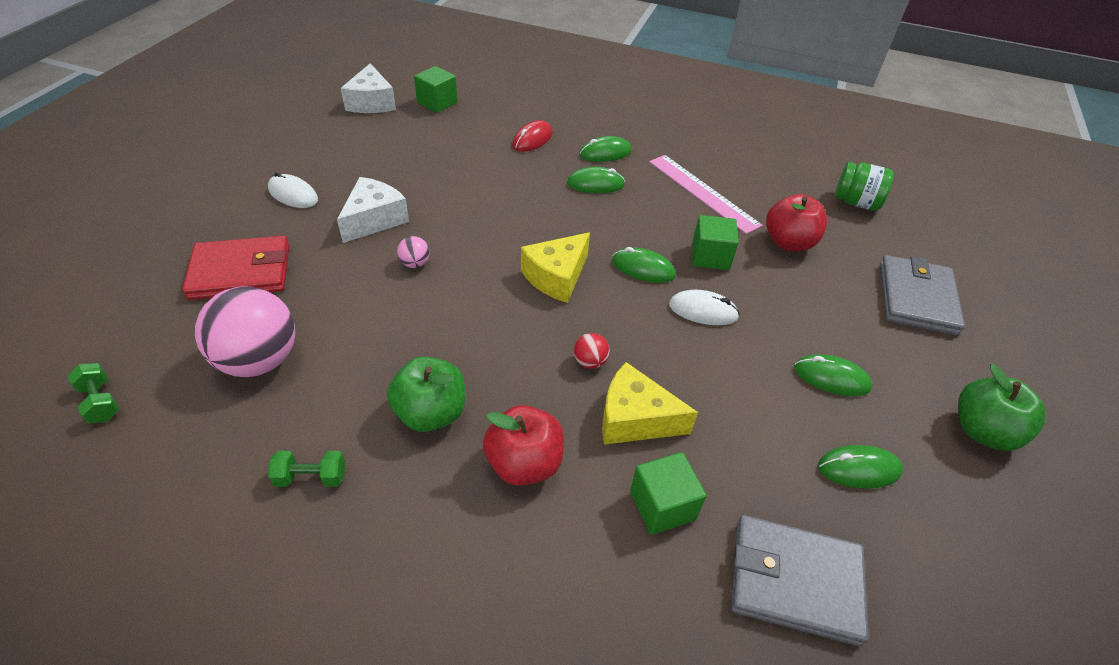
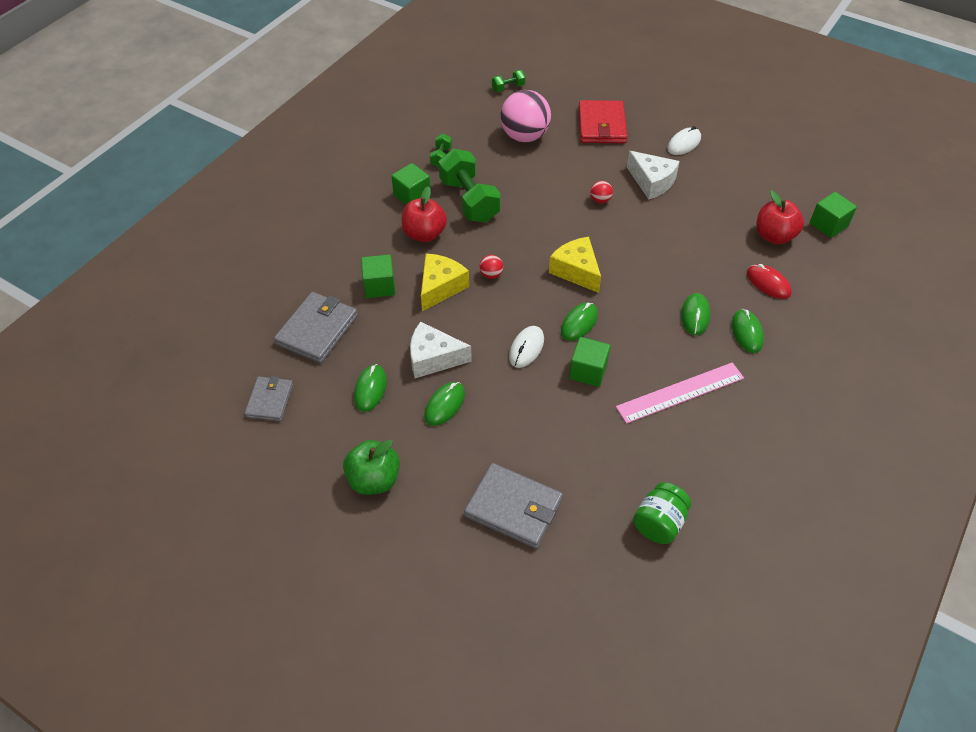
camera: 105 degrees right, 5 degrees up
white cheese [341,63,396,113] -> white cheese moved to [410,322,472,378]
green apple [387,357,465,432] -> green dumbbell [439,149,501,222]
pink ball [397,236,429,268] -> red ball [590,181,613,203]
red apple [766,194,827,252] -> red apple moved to [757,191,804,244]
none -> grey wallet [244,376,293,421]
none -> green cube [392,163,431,205]

